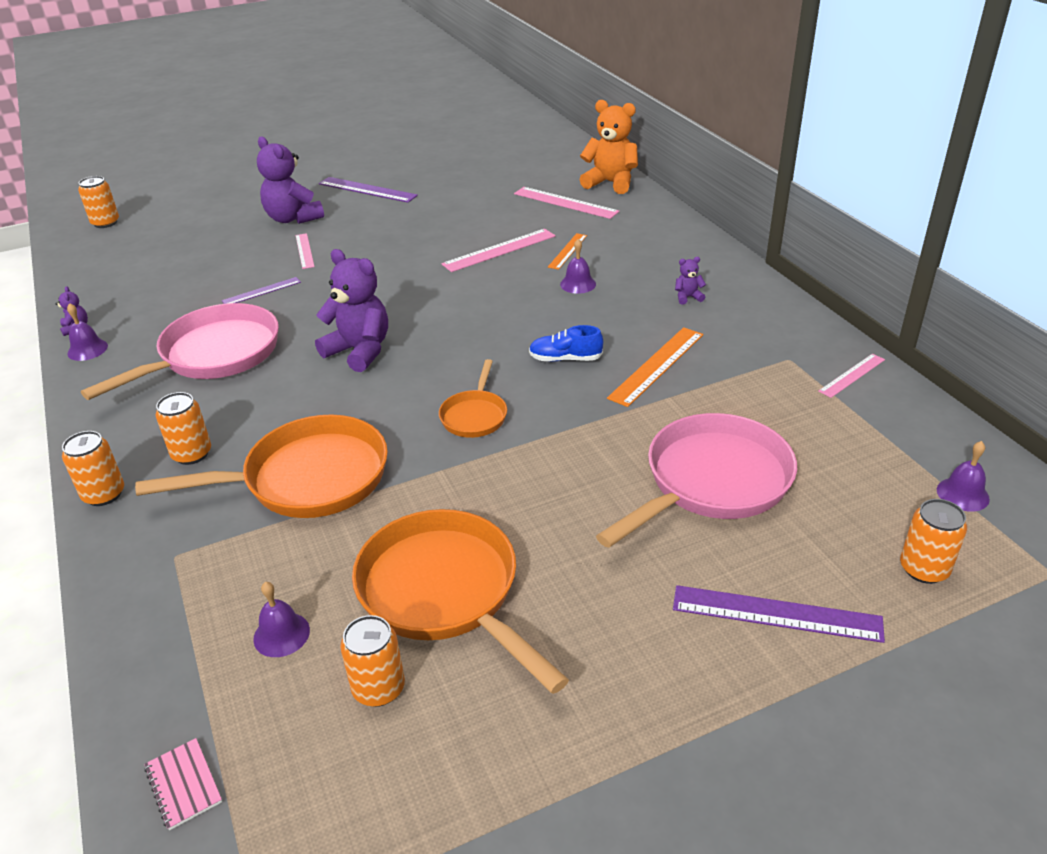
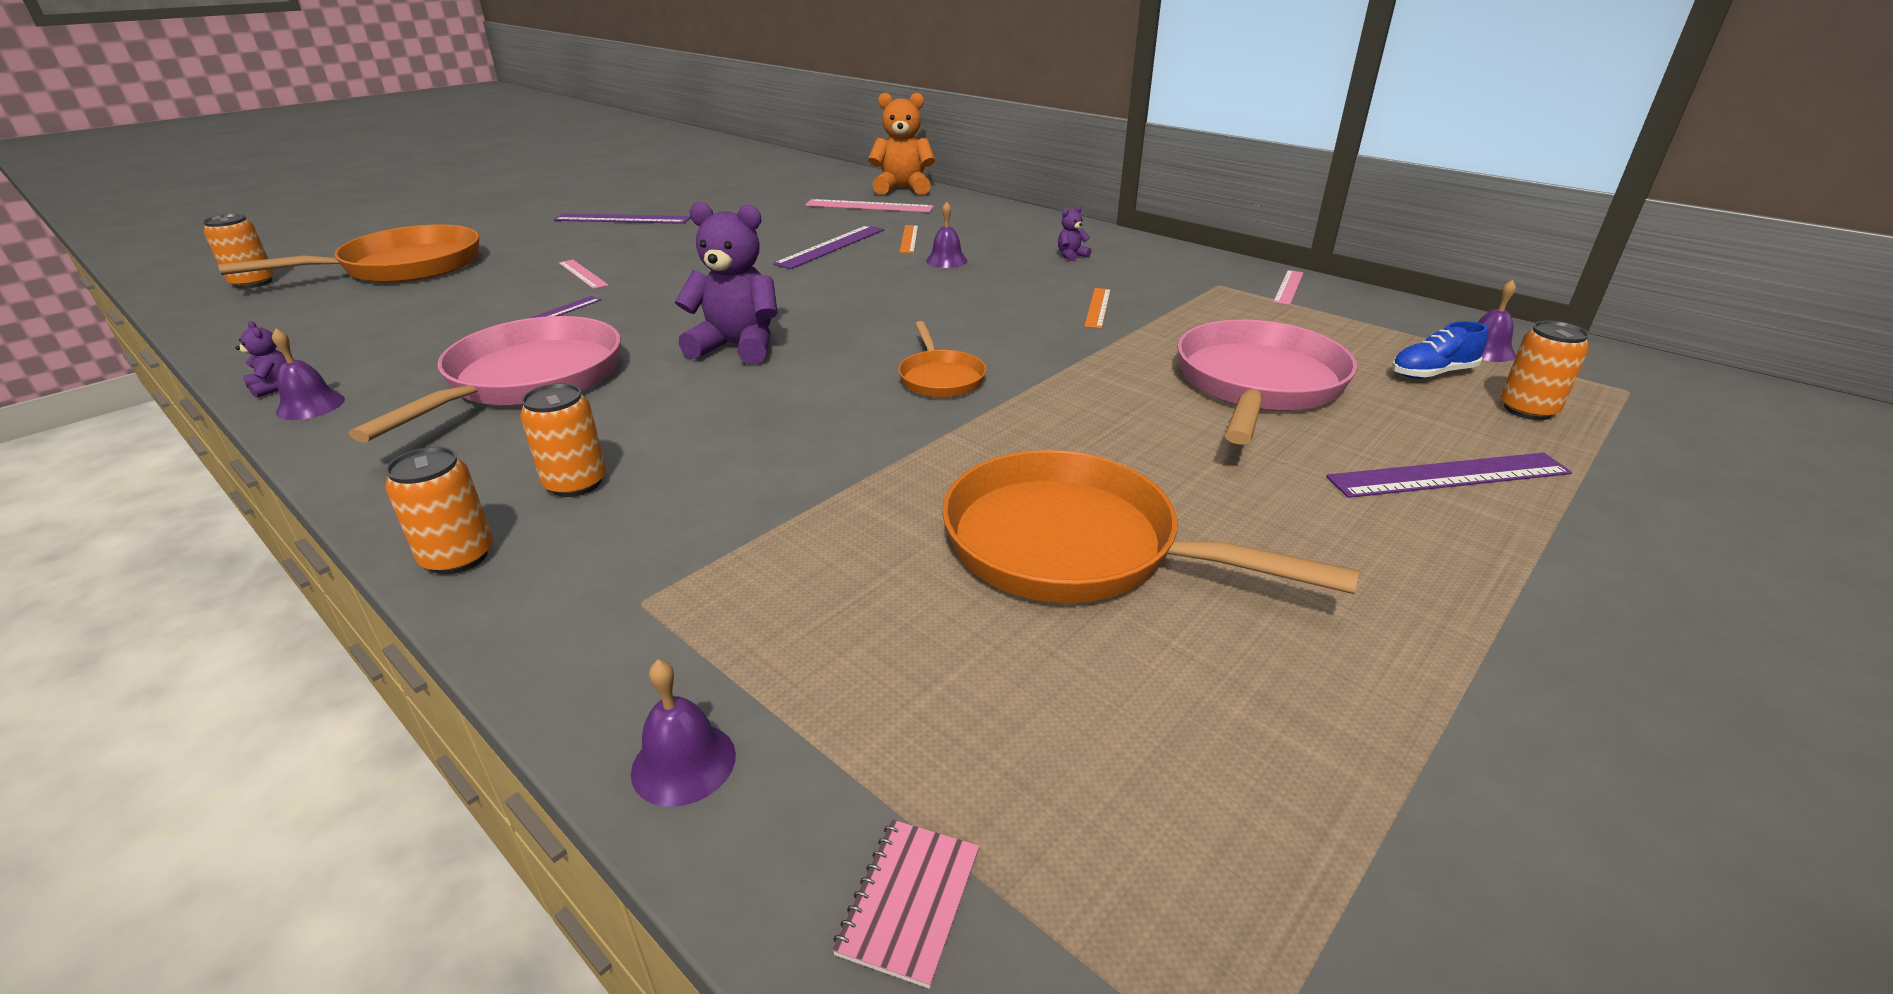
camera: 25 degrees left, 5 degrees down
orange pan [135,415,388,518] -> orange pan moved to [218,224,479,283]
pink notebook [144,738,222,830] -> pink notebook turned 75 degrees clockwise [832,819,979,989]
purple bell [253,582,310,657] -> purple bell moved to [631,659,736,807]
purple teddy bear [257,136,324,224] -> none
orange can [340,615,405,707] -> none
pink ruler [441,229,555,272] -> purple ruler [773,225,884,269]
blue shoe [529,325,603,362] -> blue shoe moved to [1392,321,1488,379]
orange ruler [607,327,703,407] -> orange ruler [1084,288,1111,329], size x0.61

